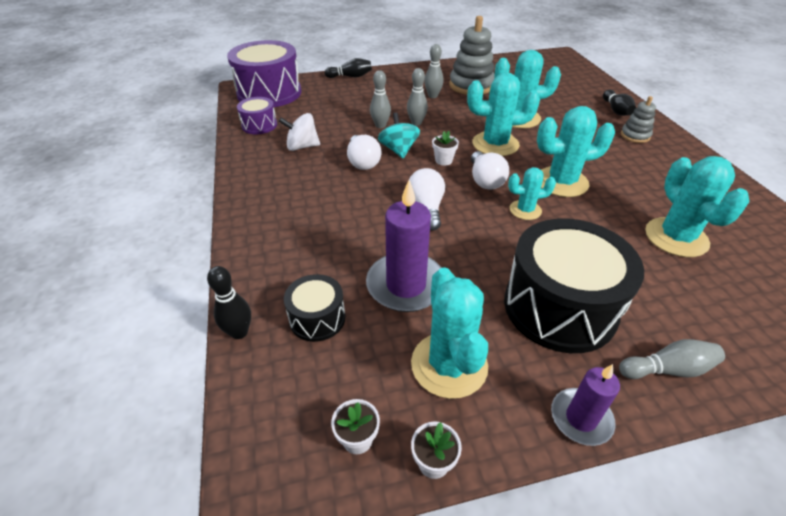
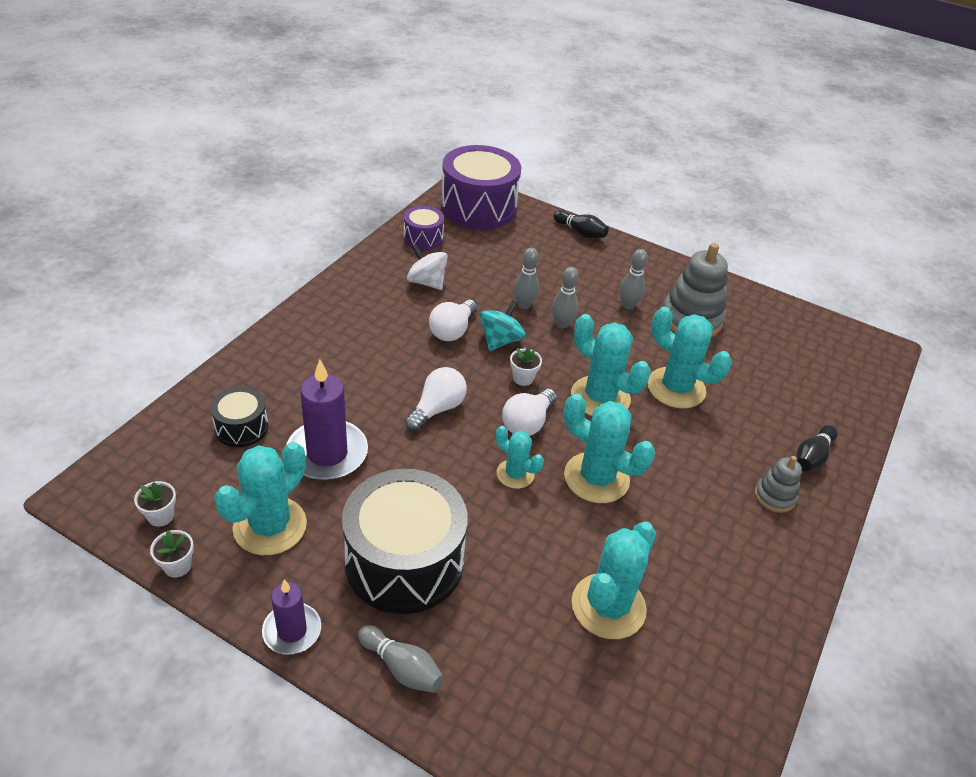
camera: 40 degrees right, 0 degrees up
black bowling pin [207,266,251,339] -> none

